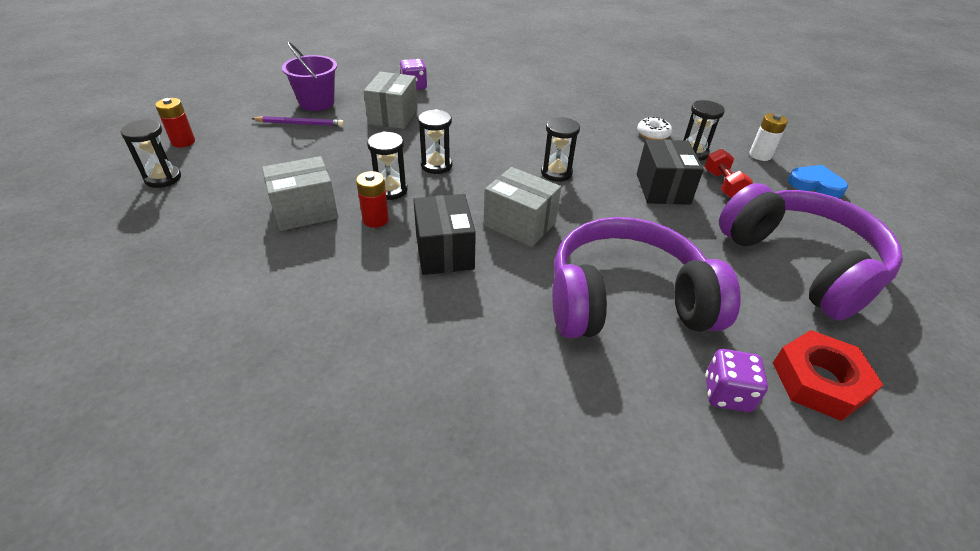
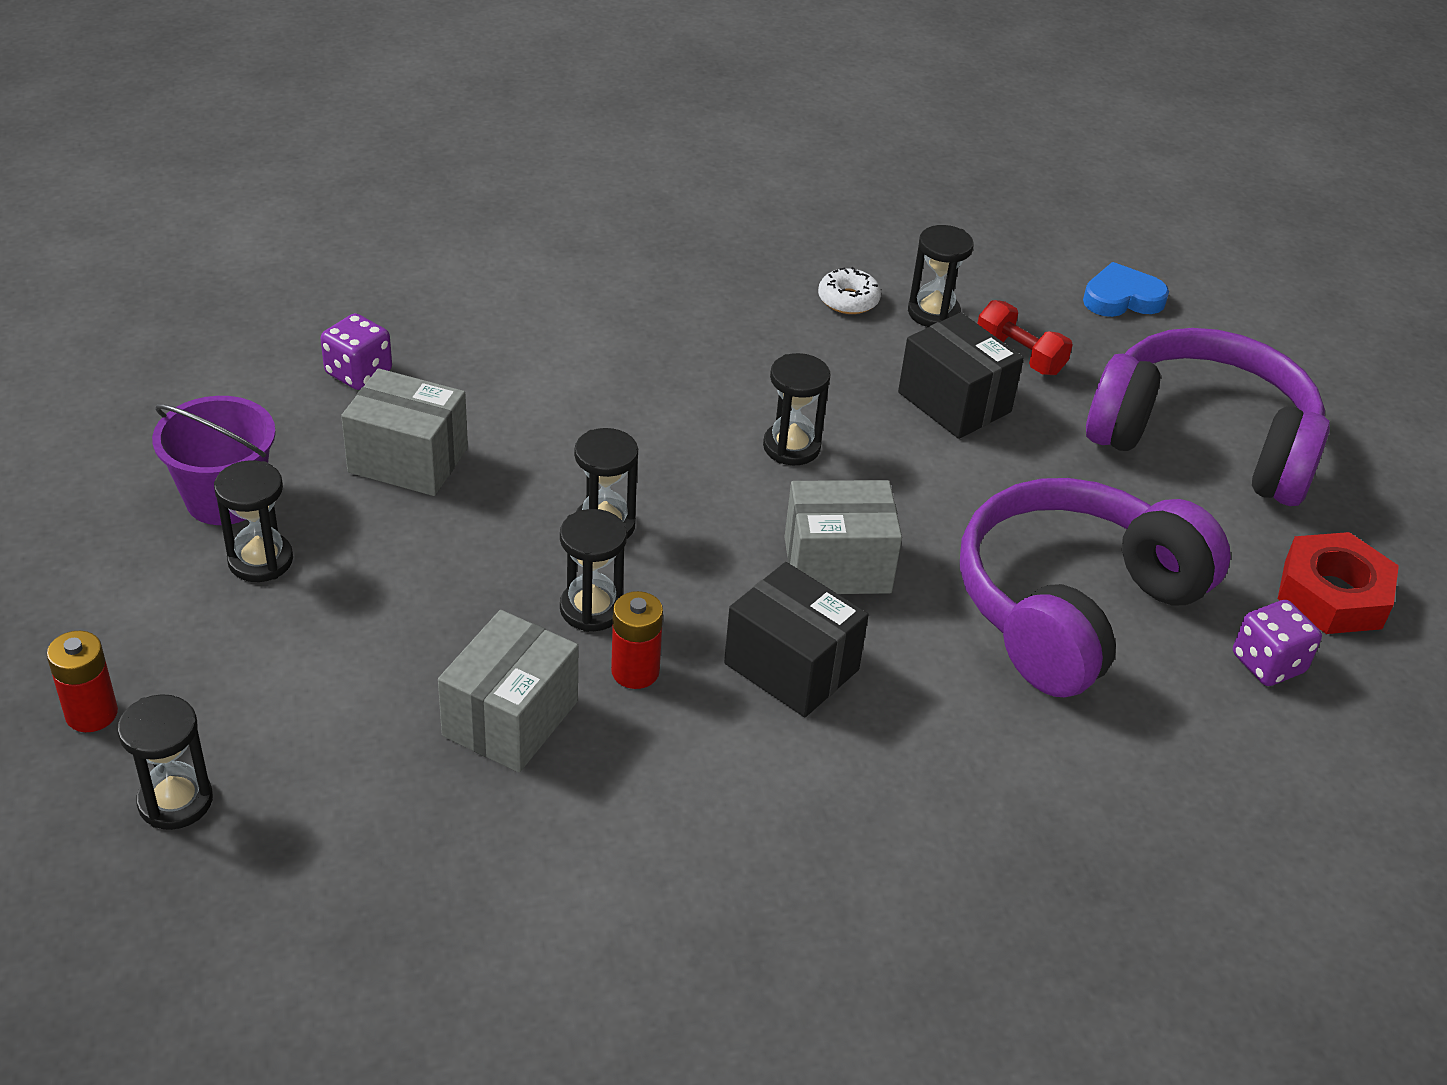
camera: 40 degrees left, 0 degrees up
purple pencil [251,116,344,127] -> black hourglass [214,460,293,582]
grey box [364,72,418,129] -> grey box turned 45 degrees counterclockwise [341,368,468,496]
white battery [749,113,788,161] -> none

